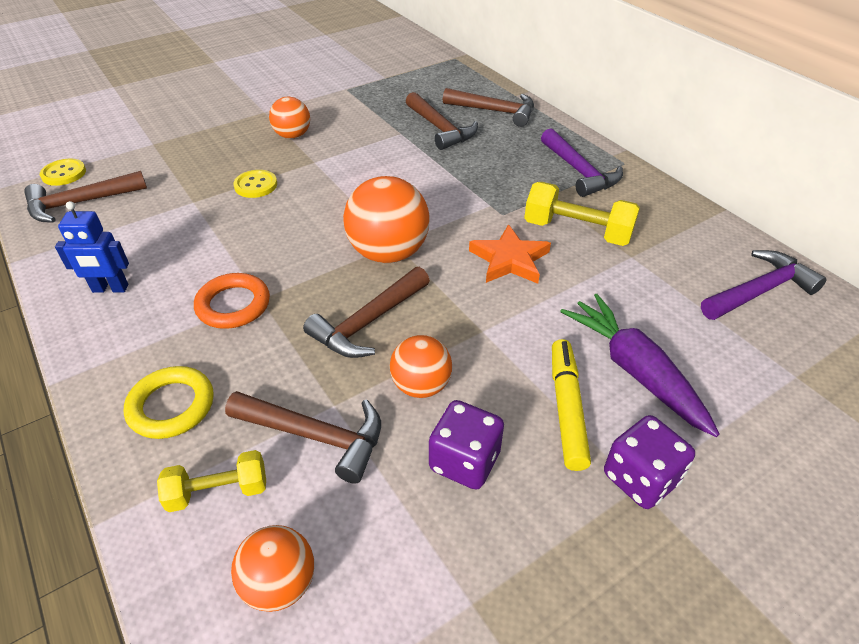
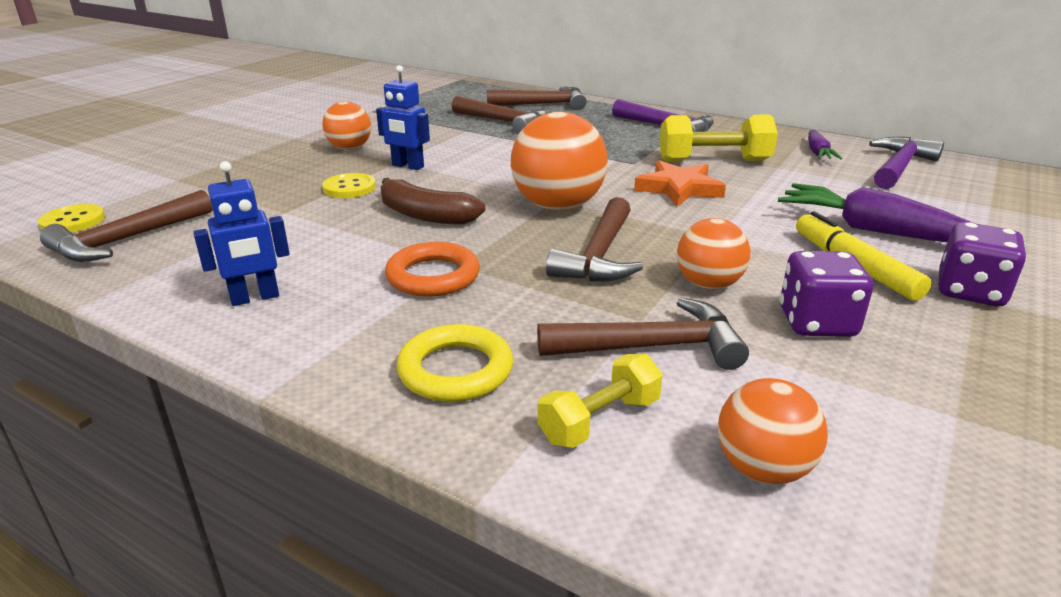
camera: 25 degrees left, 15 degrees down
none -> blue robot [376,65,430,170]
none -> brown banana [381,178,485,225]
none -> purple carrot [808,130,842,159]

